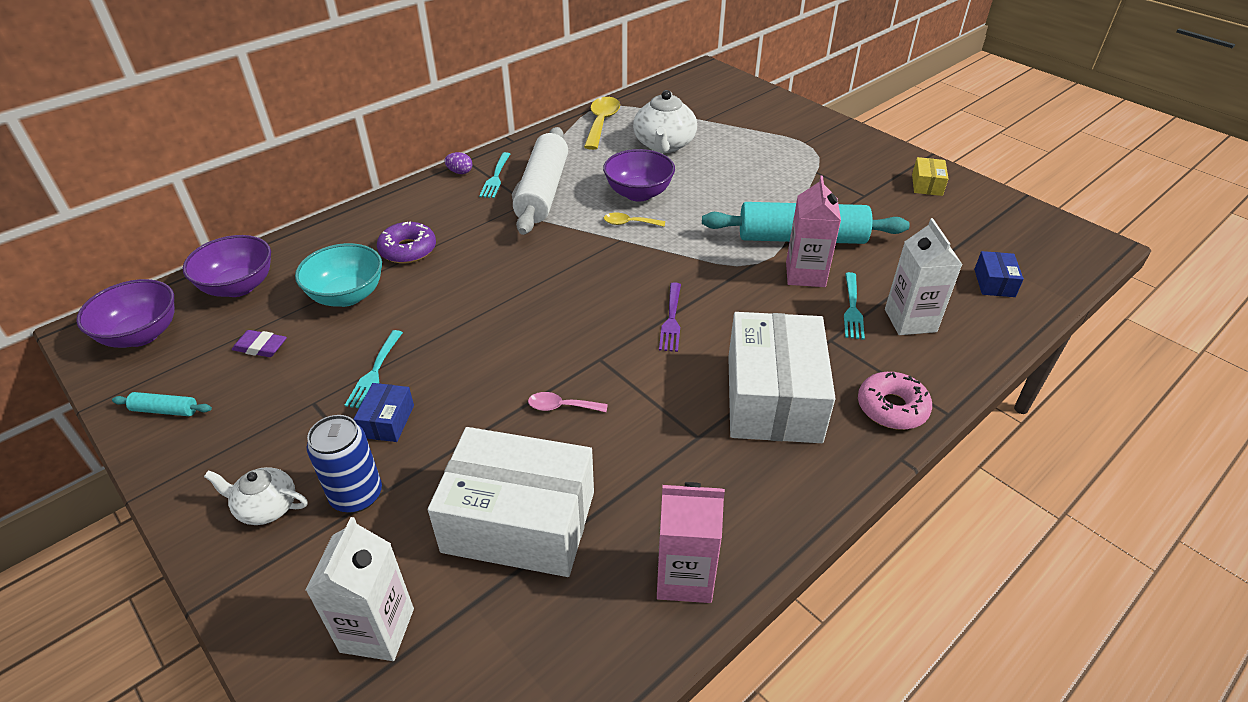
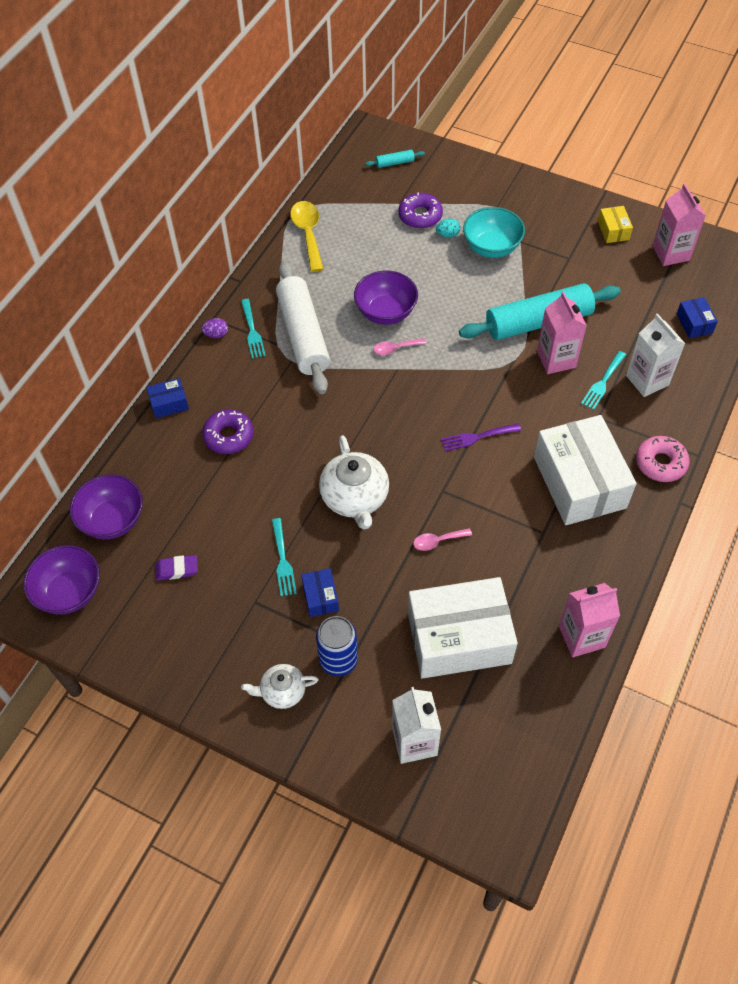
camera: 20 degrees left, 15 degrees up
turquoise rolling pin [112,392,212,416] -> turquoise rolling pin moved to [365,150,425,168]
turquoise bowl [295,243,382,307] -> turquoise bowl moved to [463,207,525,258]
yellow spoon [604,213,665,227] -> pink spoon [373,338,426,355]
white teapot [633,90,697,153] -> white teapot moved to [319,435,389,530]
purple fork [659,282,681,352] -> purple fork turned 90 degrees clockwise [441,423,521,451]
turquoise fork [844,272,865,340] -> turquoise fork turned 45 degrees clockwise [581,351,626,410]
none -> blue box [147,378,189,418]
none -> purple donut [398,192,443,229]
none -> turquoise egg [436,218,460,238]
none -> pink carton [652,183,706,266]

